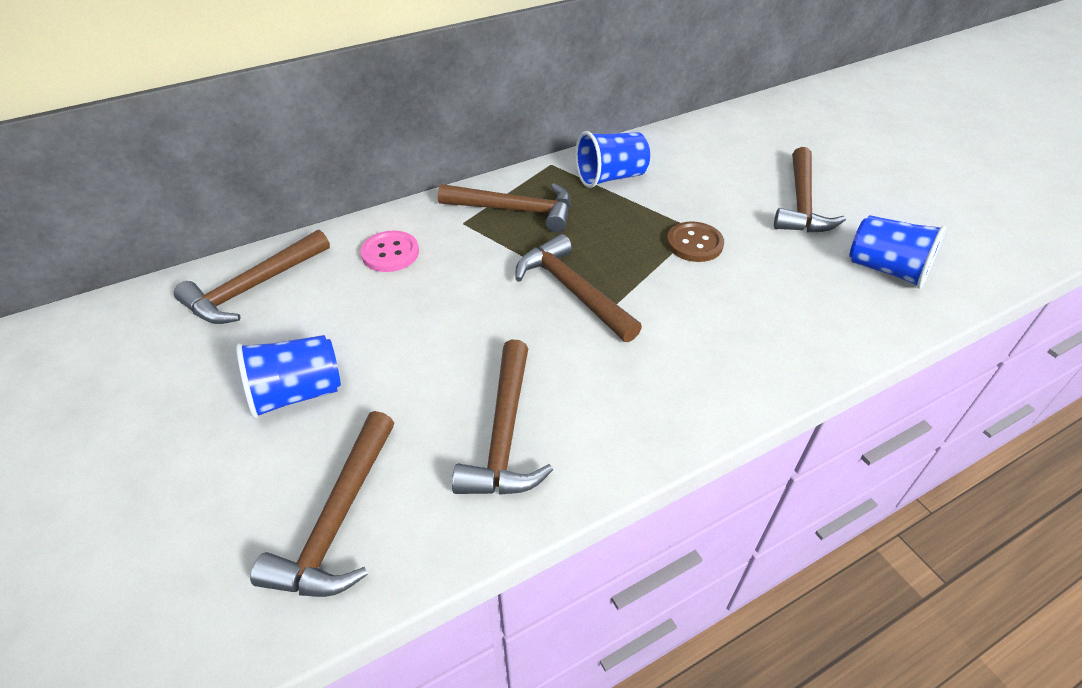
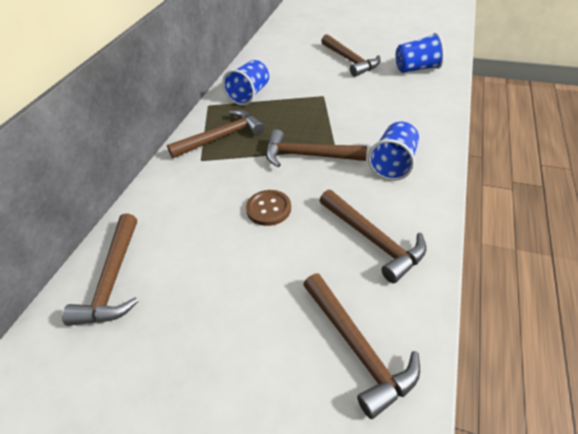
camera: 40 degrees left, 0 degrees up
blue cup [236,335,341,419] -> blue cup moved to [368,122,419,181]
pink button [360,230,419,272] -> none
brown button [667,222,724,262] -> brown button moved to [246,190,291,226]

